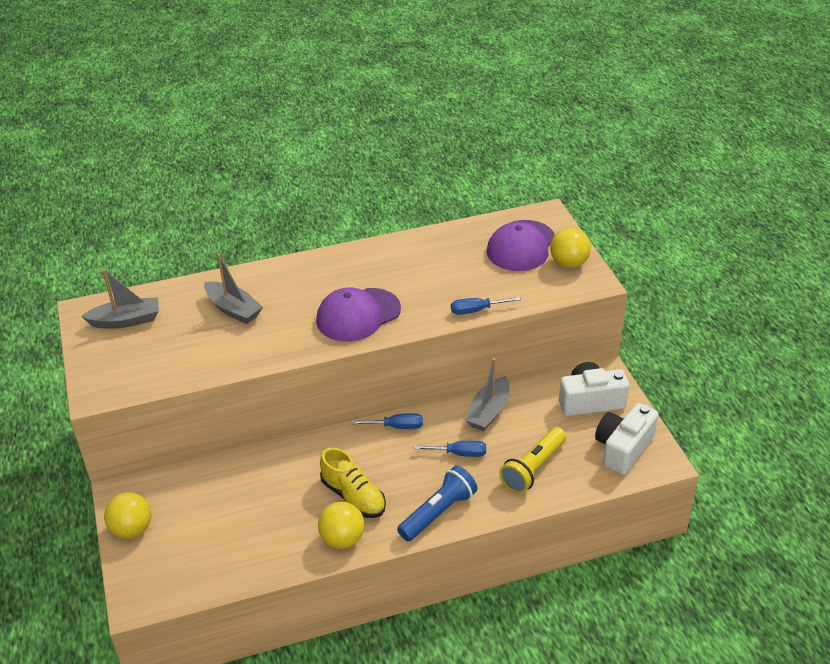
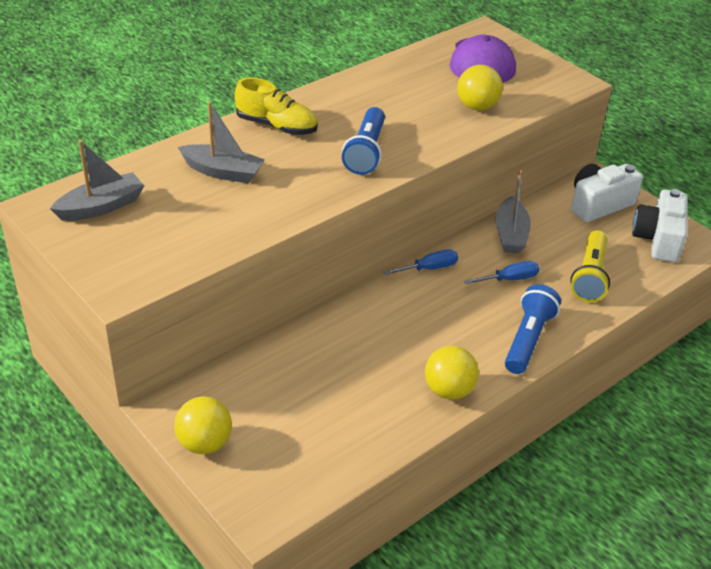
camera: 25 degrees left, 0 degrees up
purple cap [316,288,401,342] -> blue flashlight [342,107,385,175]
yellow shoe [320,448,386,518] -> yellow shoe moved to [235,78,318,135]
blue screwdriver [451,297,521,315] -> none
yellow ball [550,228,591,268] -> yellow ball moved to [457,65,503,111]

